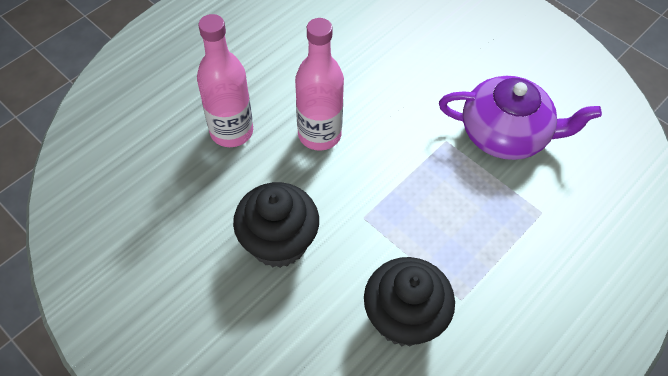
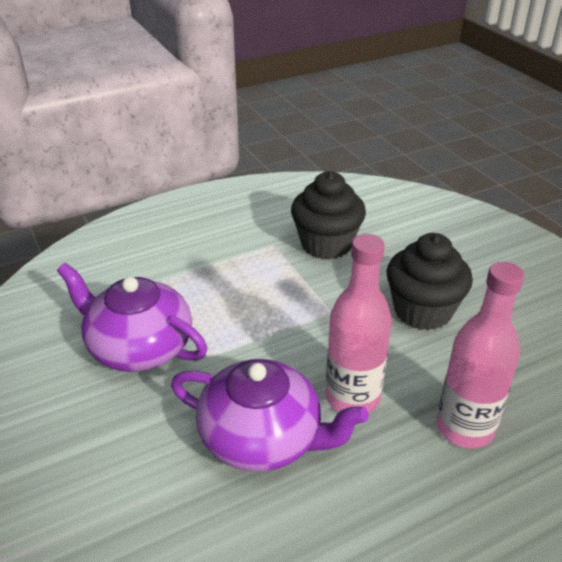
camera: 160 degrees left, 20 degrees down
none -> purple teapot [171,359,369,472]

